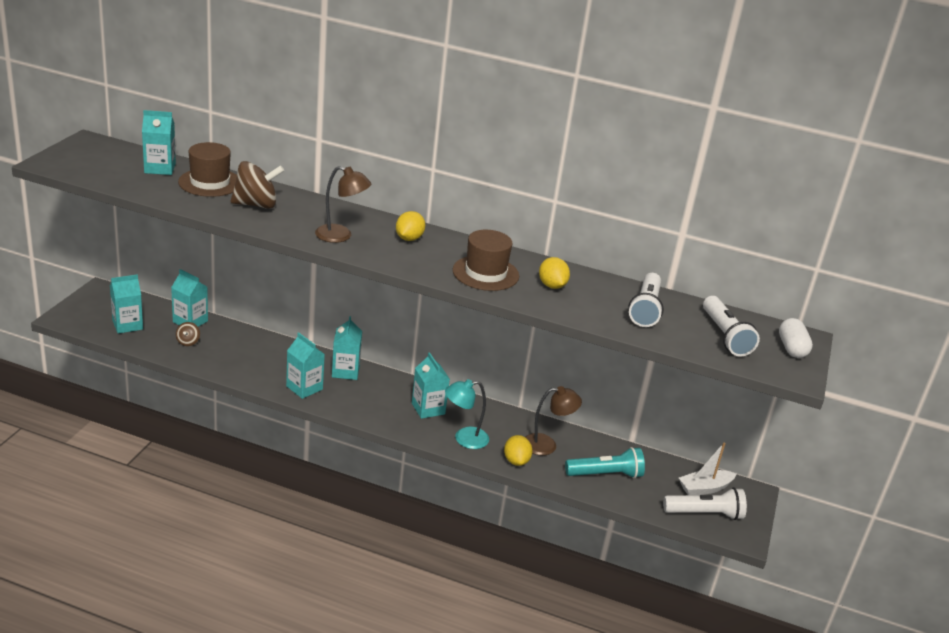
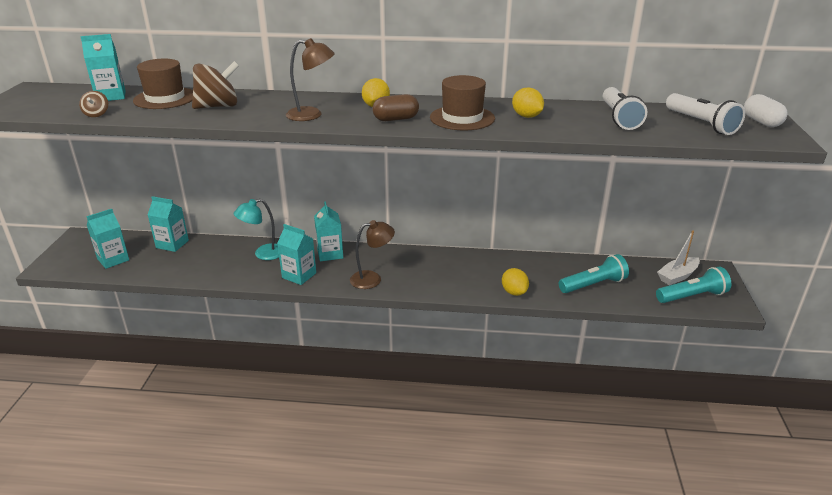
camera: 10 degrees left, 0 degrees up
brown spinning top [176,322,200,346] -> brown spinning top moved to [79,91,108,117]
turquoise carton [412,352,450,419] -> none
turquoise lamp [445,379,489,449] -> turquoise lamp moved to [234,199,279,260]
brown lamp [525,386,582,456] -> brown lamp moved to [350,220,395,289]
white flashlight [663,487,747,520] -> turquoise flashlight [656,267,731,303]
none -> brown capsule [372,94,419,121]

